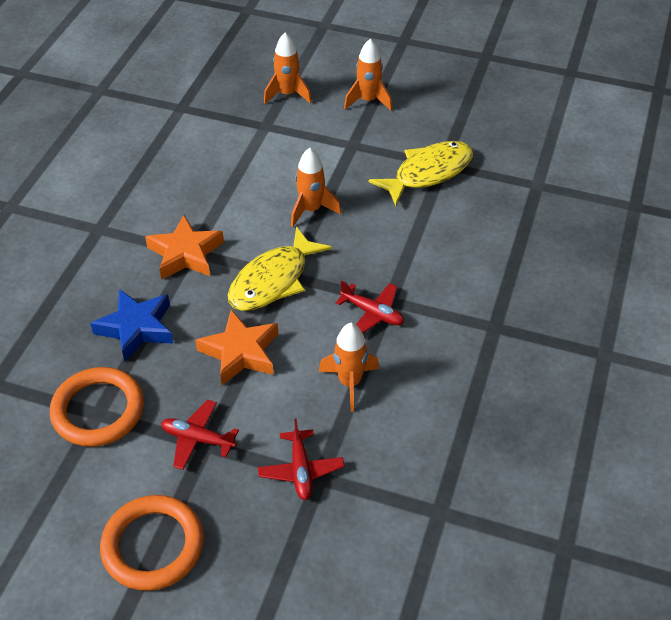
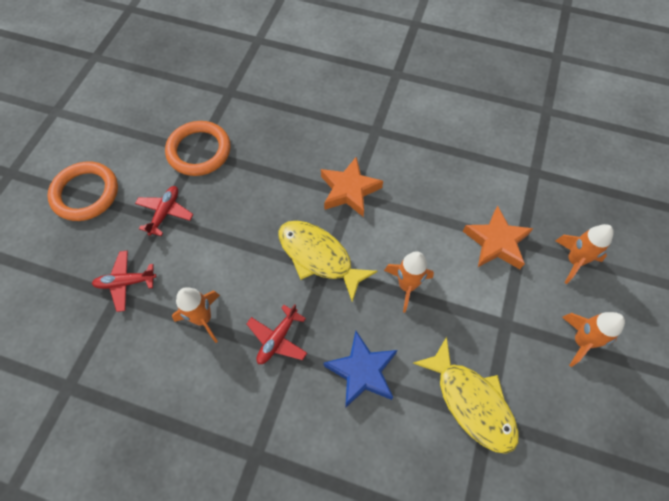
camera: 90 degrees right, 15 degrees up
blue star [90,289,173,362] -> blue star moved to [323,331,398,408]
orange star [195,310,278,385] -> orange star moved to [463,206,533,269]

